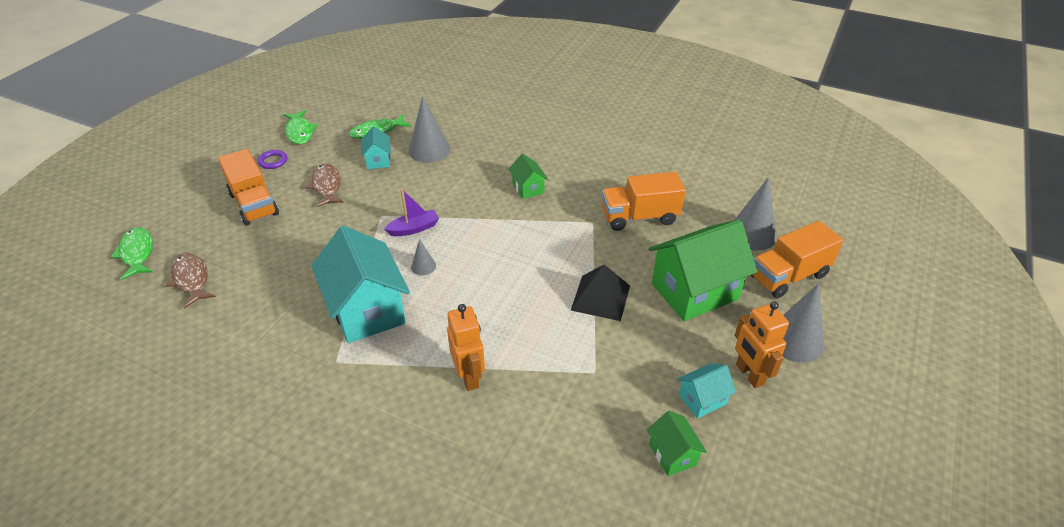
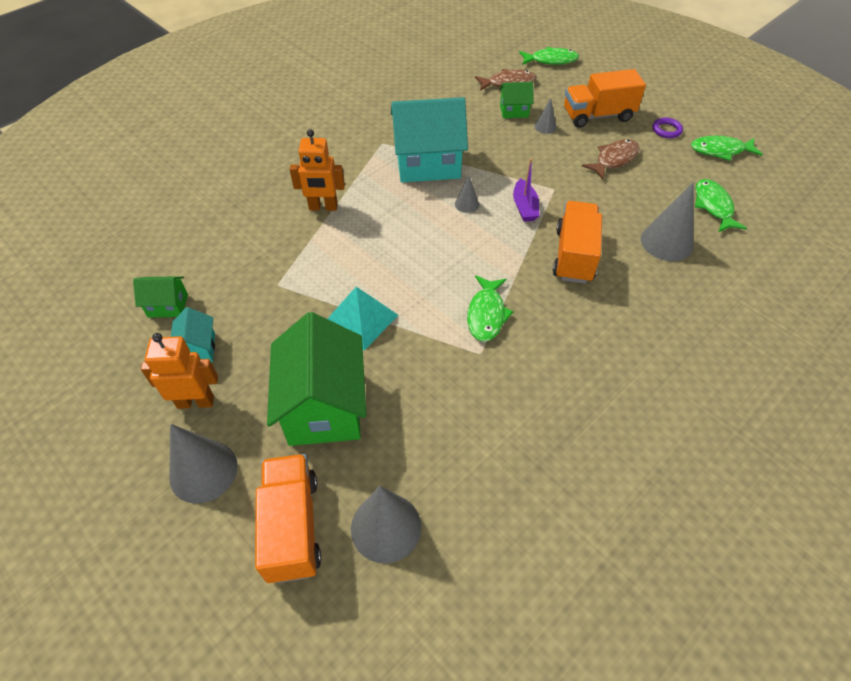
camera: 110 degrees right, 10 degrees up
brown fish [305,164,343,207] -> brown fish turned 45 degrees counterclockwise [582,139,640,179]
turquoise house [361,126,391,169] -> none
green house [509,154,548,199] -> green house moved to [500,82,533,118]
black pyramid [571,264,630,321] -> turquoise pyramid [327,287,398,351]
orange truck [602,172,686,231] -> orange truck moved to [553,201,602,284]
none -> green fish [467,275,514,342]
none -> grey cone [535,98,556,134]

